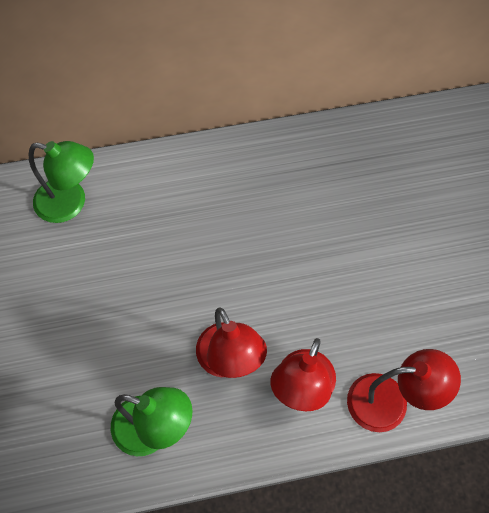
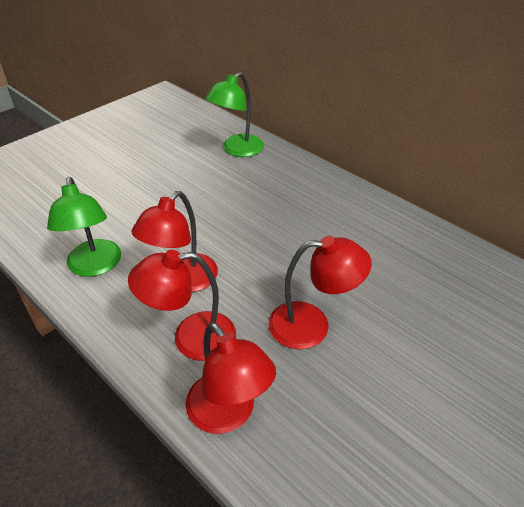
camera: 55 degrees right, 20 degrees down
green lamp [29,141,94,223] -> green lamp turned 60 degrees clockwise [205,72,264,157]
none -> red lamp [268,236,372,349]

